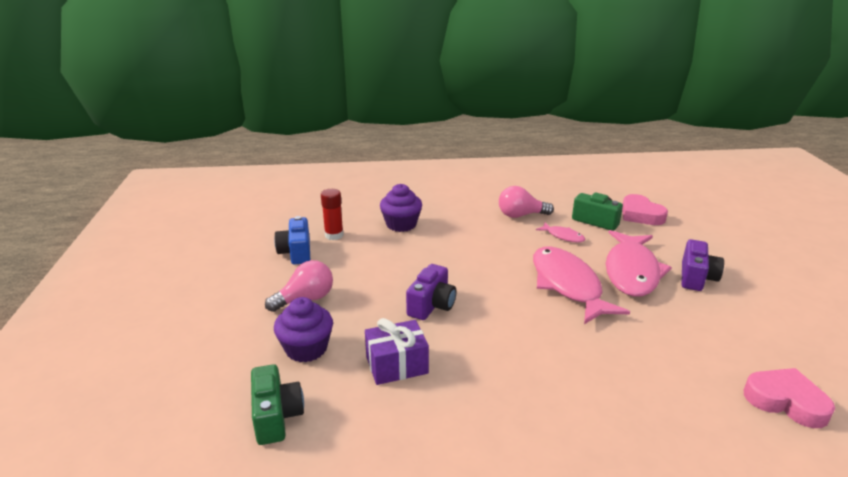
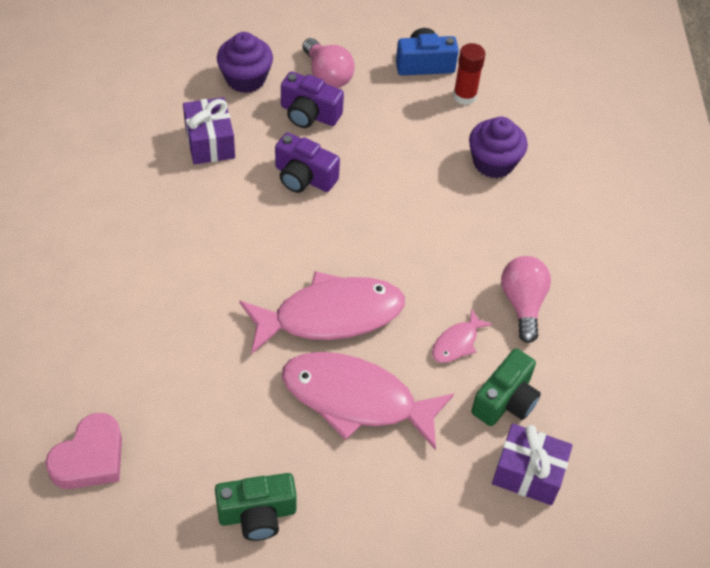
camera: 90 degrees right, 25 degrees up
green camera [251,364,304,445] -> green camera moved to [215,473,297,541]
pink heart [622,194,668,225] -> purple gift [492,423,573,505]
purple camera [681,239,724,291] -> purple camera moved to [281,71,344,128]

